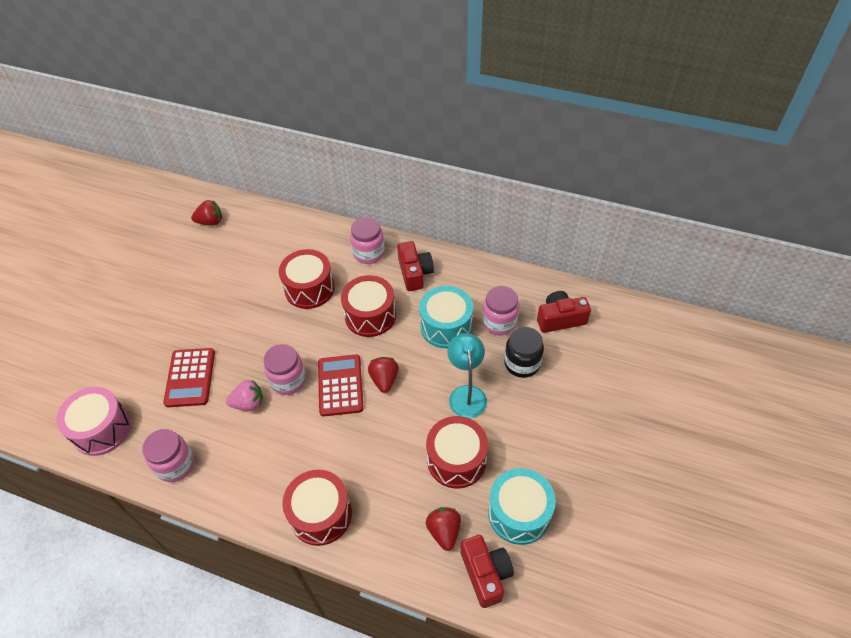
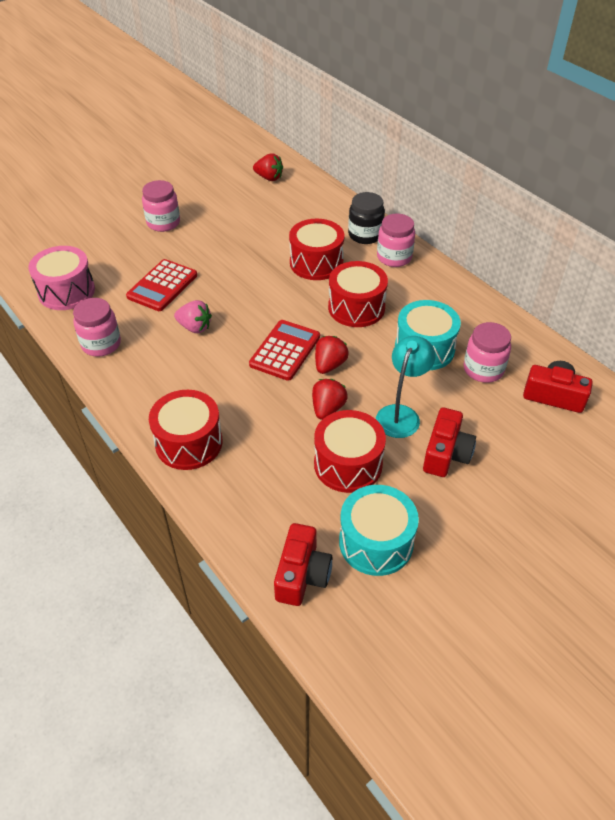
camera: 30 degrees right, 5 degrees down
pink jar [264,344,306,395] -> pink jar moved to [142,180,180,232]
red camera [397,241,434,291] -> red camera moved to [423,407,476,477]
red strawberry [426,507,461,551] -> red strawberry moved to [312,379,348,420]
black jar [504,327,544,378] -> black jar moved to [348,192,385,244]

